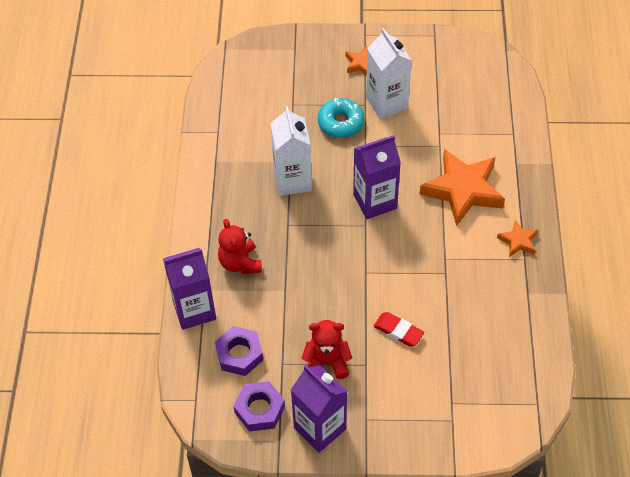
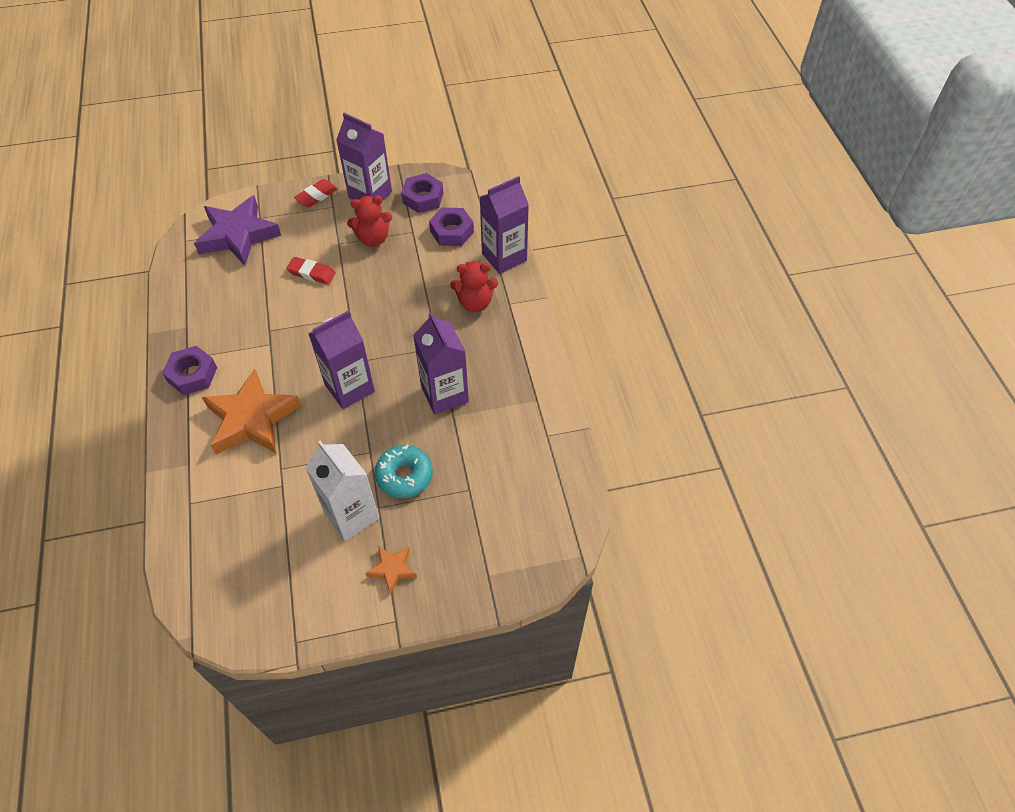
camera: 165 degrees right, 0 degrees up
red teddy bear [218,219,262,274] -> red teddy bear turned 120 degrees clockwise [450,261,498,312]
white carton [270,106,312,196] -> purple carton [413,312,469,414]
orange star [497,220,538,257] -> purple nut [162,346,217,395]
none -> purple star [194,195,281,266]
none -> red eraser [294,179,338,207]

